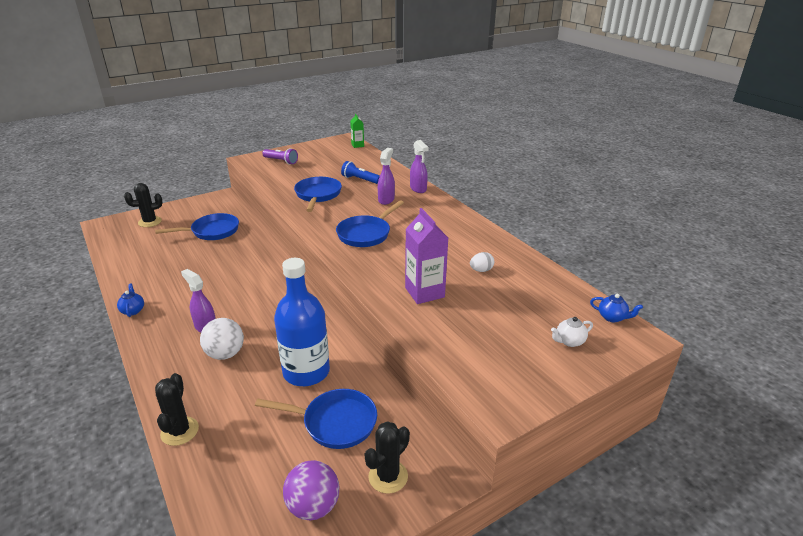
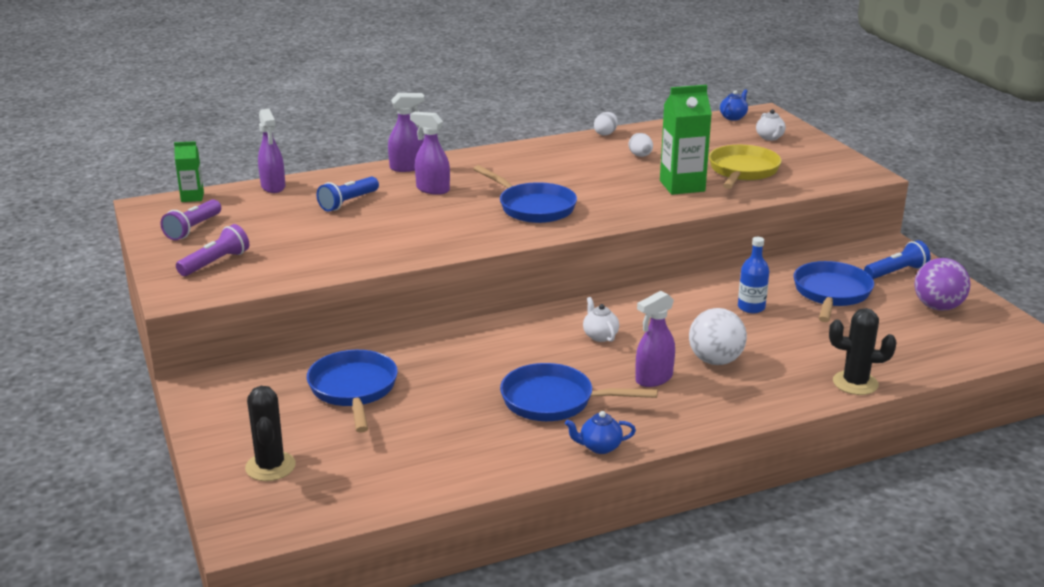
camera: 80 degrees left, 5 degrees down
blue bottle [274,258,330,386] -> blue bottle [738,237,769,313], size x0.48
blue pan [294,177,342,212] -> blue pan moved to [500,363,658,421]
black cactus [365,421,410,494] -> blue flashlight [864,240,931,279]
purple carton [405,208,448,304] -> green carton [660,85,712,195]
none -> purple flashlight [161,199,221,240]
none -> purple spray bottle [258,109,285,193]
none -> white teapot [583,297,619,342]
none -> white egg [594,112,618,136]
none -> yellow pan [709,145,782,189]

